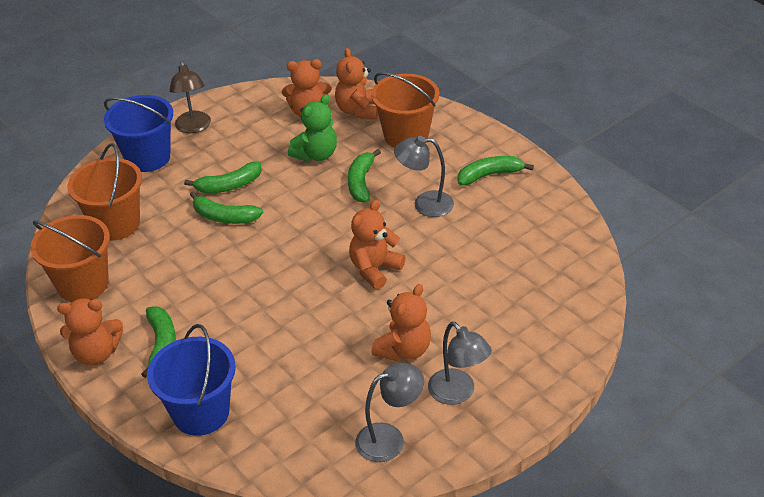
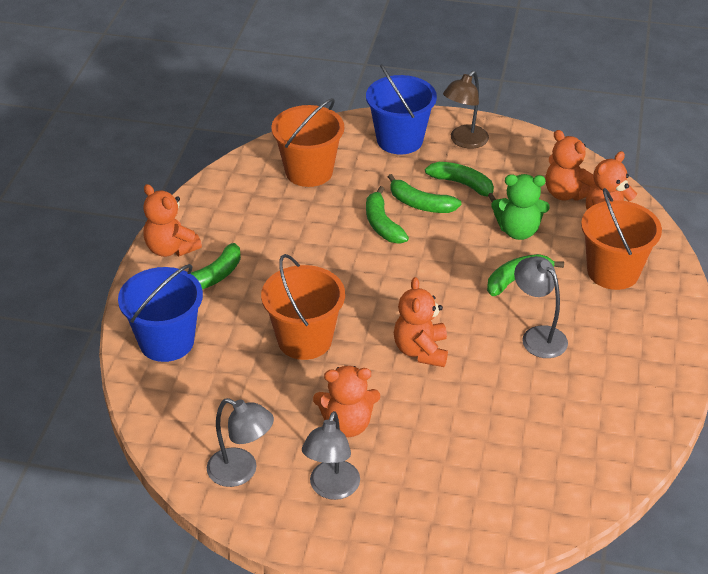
camera: 50 degrees right, 0 degrees up
orange bucket [30,215,110,302] -> orange bucket moved to [261,254,345,360]
orange teddy bear [349,200,406,289] -> orange teddy bear turned 90 degrees counterclockwise [394,277,448,367]
green banana [458,156,534,185] -> green banana moved to [425,162,496,202]

